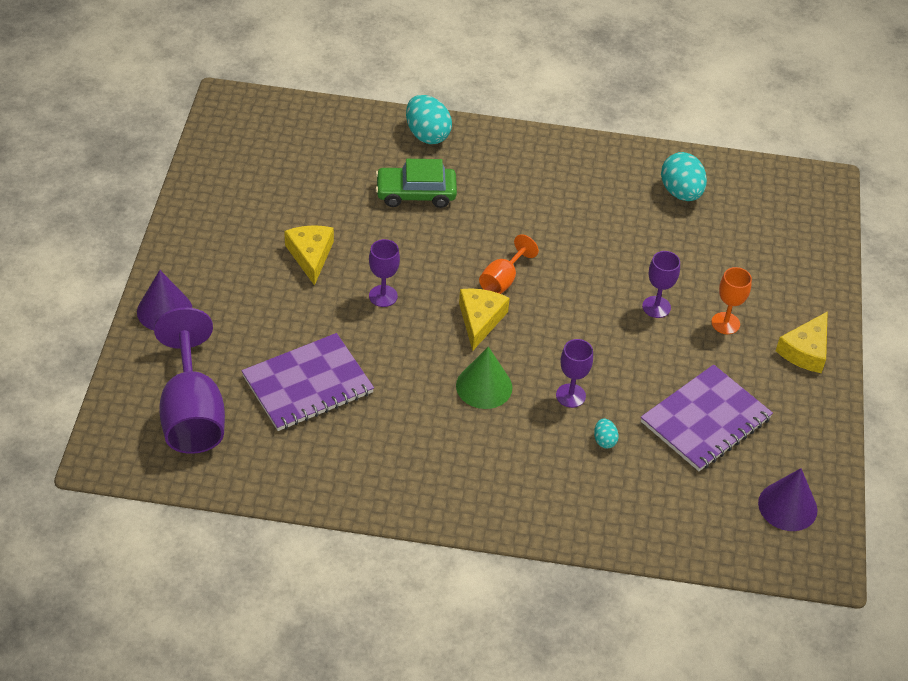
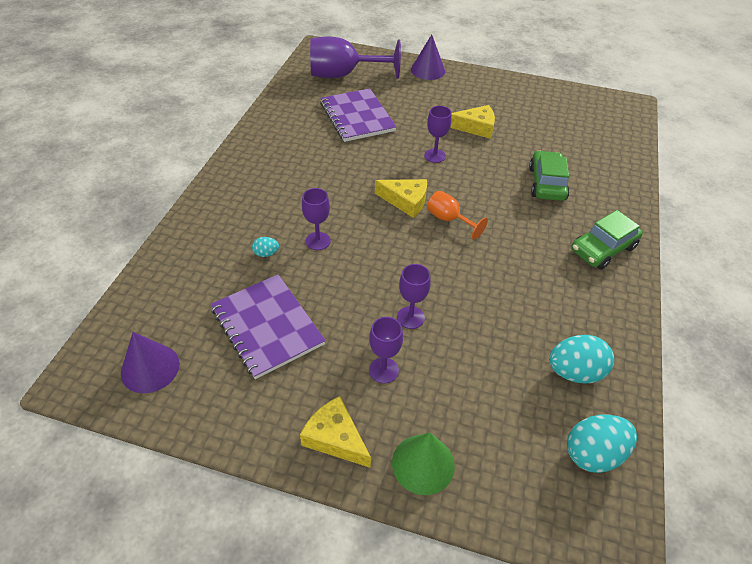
camera: 100 degrees right, 0 degrees up
turquoise egg [406,95,452,144] -> turquoise egg moved to [567,414,637,473]
green cone [456,347,512,409] -> green cone moved to [392,433,455,495]
orange goblet [711,267,752,334] -> purple goblet [369,317,403,384]
none -> green car [571,210,643,270]

